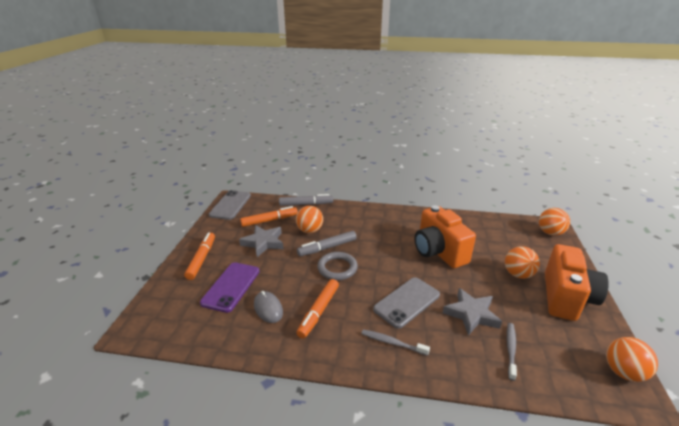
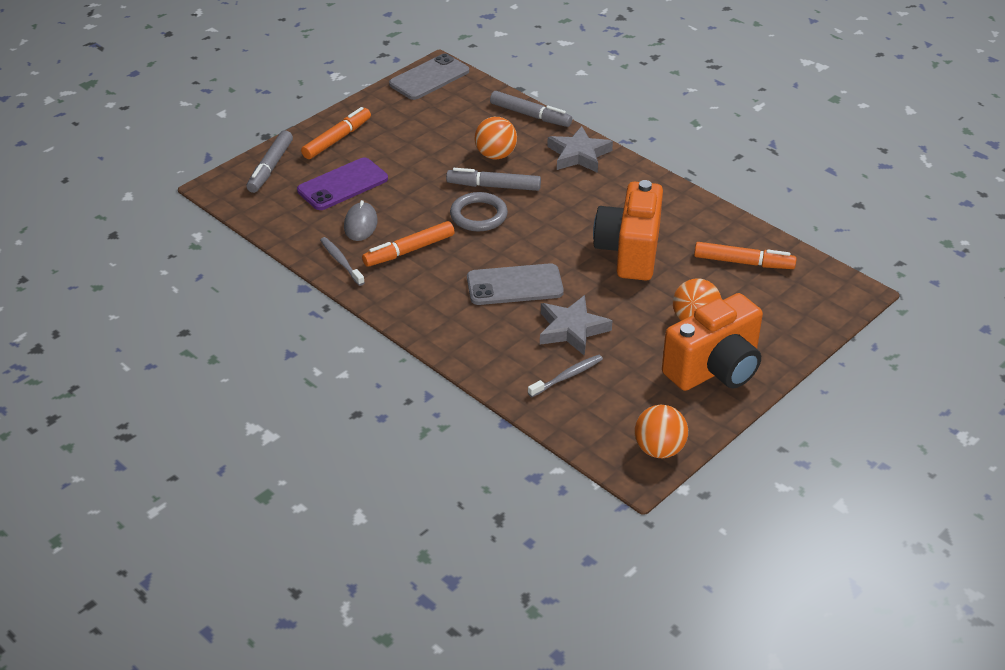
camera: 35 degrees right, 10 degrees up
grey star [239,225,283,257] -> grey star moved to [547,126,613,173]
orange marker [240,206,298,227] -> orange marker moved to [694,242,797,269]
grey toothbrush [361,330,430,356] -> grey toothbrush moved to [320,237,365,286]
orange ball [539,208,570,236] -> none
none -> grey marker [246,130,293,193]

